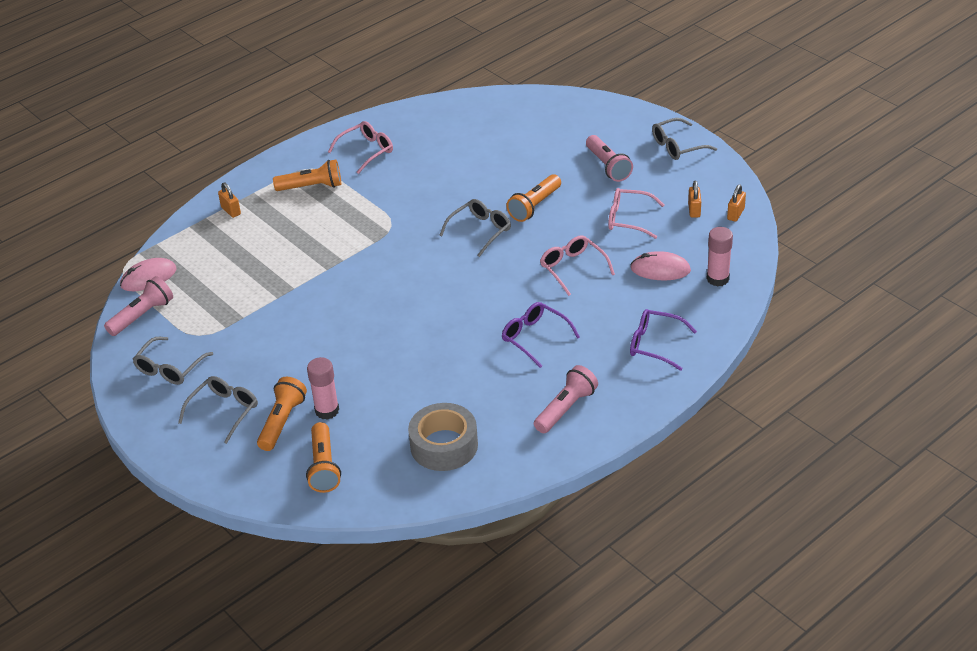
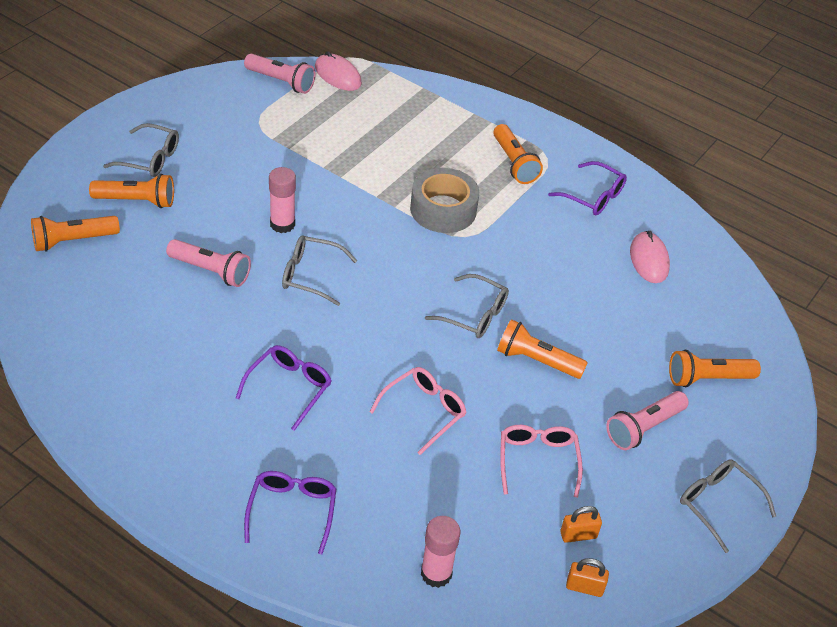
camera: 70 degrees right, 5 degrees up
grey glasses [133,337,213,385] -> grey glasses moved to [282,236,357,306]
orange padlock [218,182,241,218] -> none
pink glue stick [307,357,339,420] -> pink glue stick moved to [269,167,296,233]
pink glasses [328,121,393,174] -> purple glasses [548,161,627,215]
grey tape [408,403,478,471] -> grey tape moved to [410,168,479,233]
pink flashlight [534,365,598,433] -> pink flashlight moved to [166,239,251,287]
pink mouse [630,251,691,280] -> pink mouse moved to [630,231,670,283]
none -> orange flashlight [669,350,761,387]

